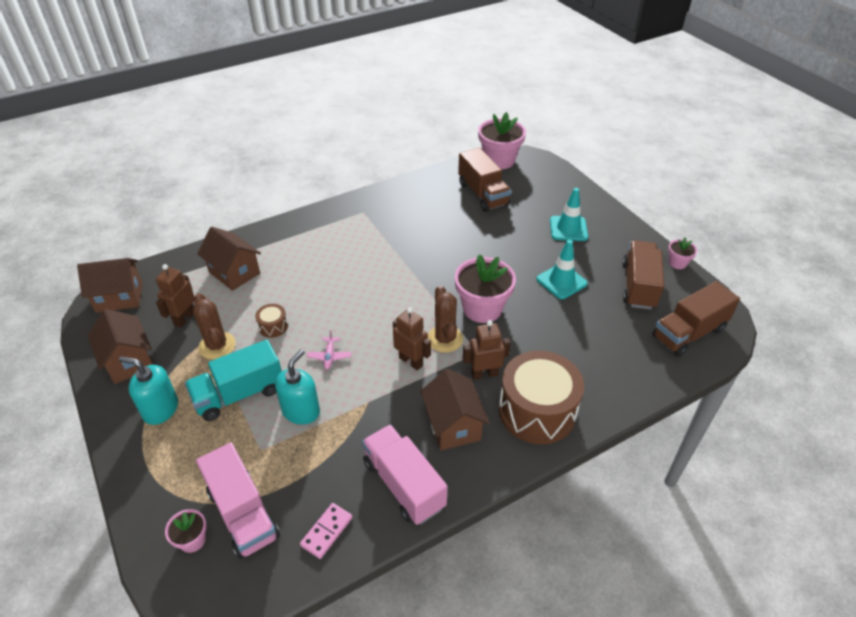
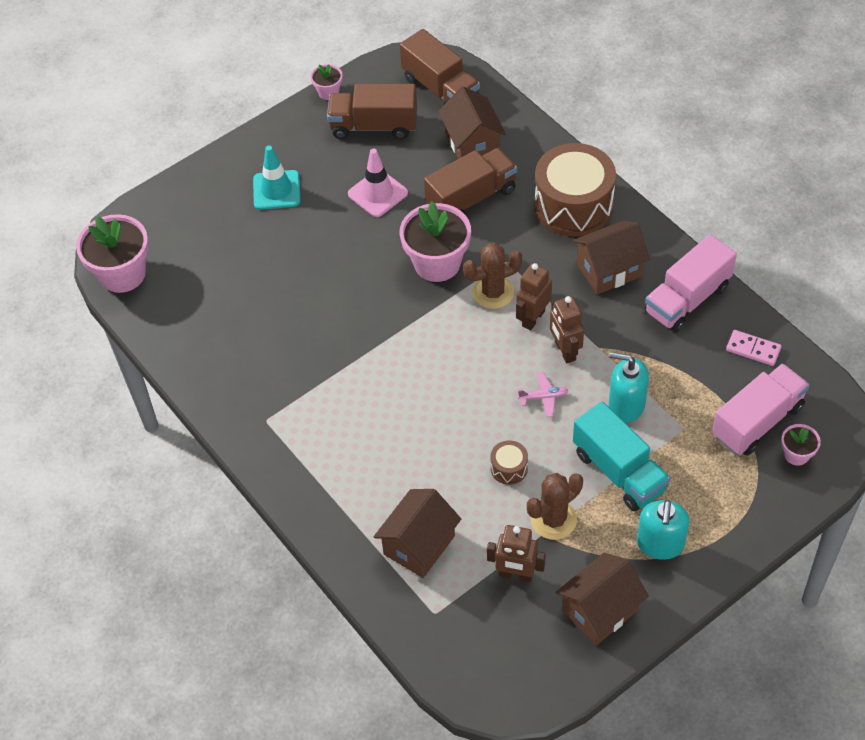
camera: 95 degrees left, 10 degrees up
brown house [77,258,143,313] -> brown house moved to [438,87,506,159]
brown truck [458,148,511,212] -> brown truck moved to [424,148,517,214]
brown robot [463,320,511,380] -> brown robot moved to [550,296,584,363]
turquoise traffic cone [537,240,588,299] -> pink traffic cone [348,149,408,217]

